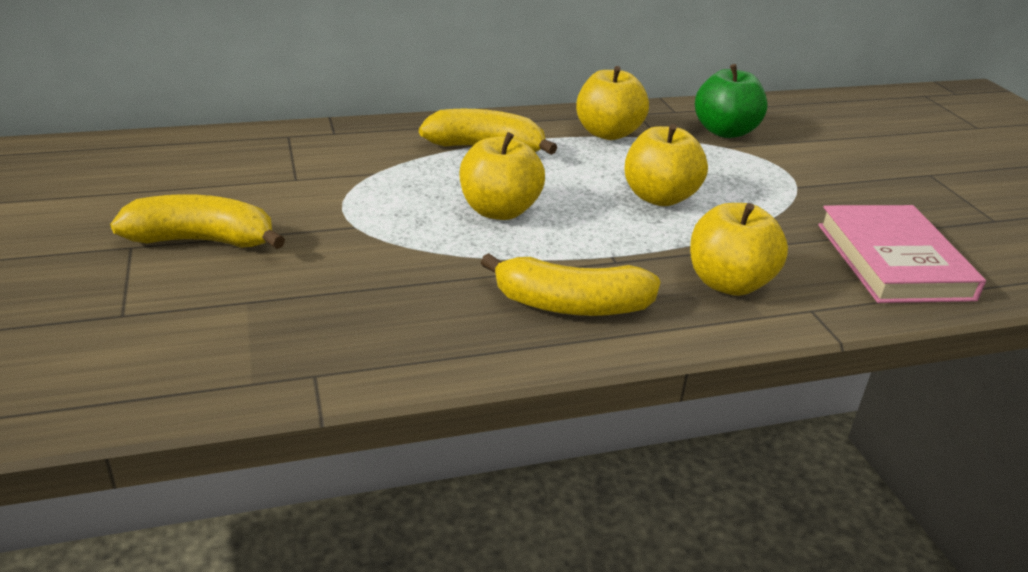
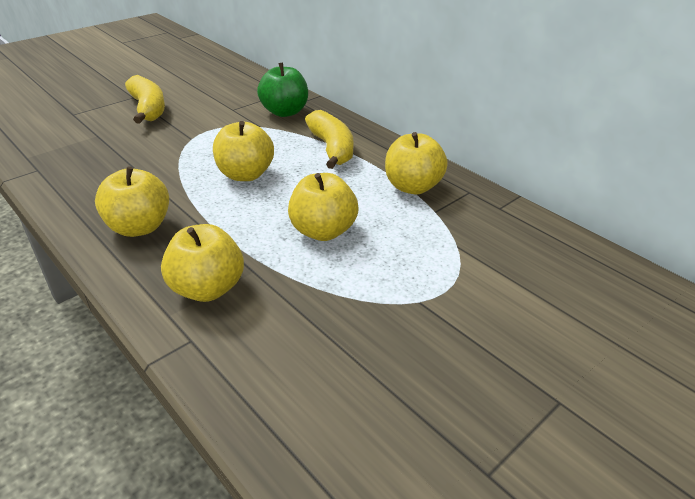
camera: 65 degrees right, 5 degrees up
yellow banana [481,253,661,316] -> yellow apple [95,166,169,237]
green apple [695,64,768,138] -> green apple moved to [257,62,308,117]
pink book [818,205,986,303] -> none

